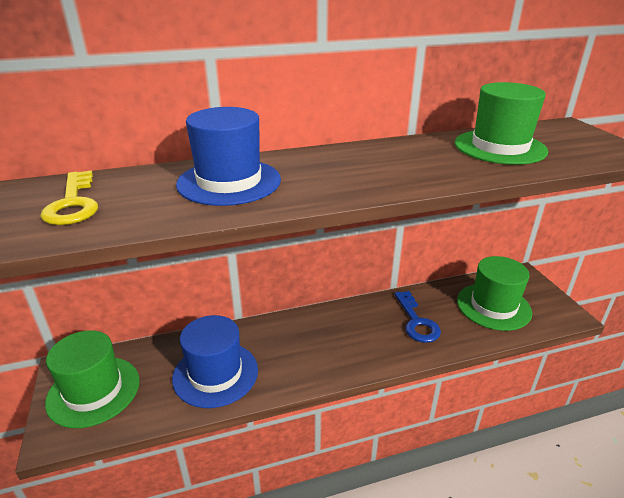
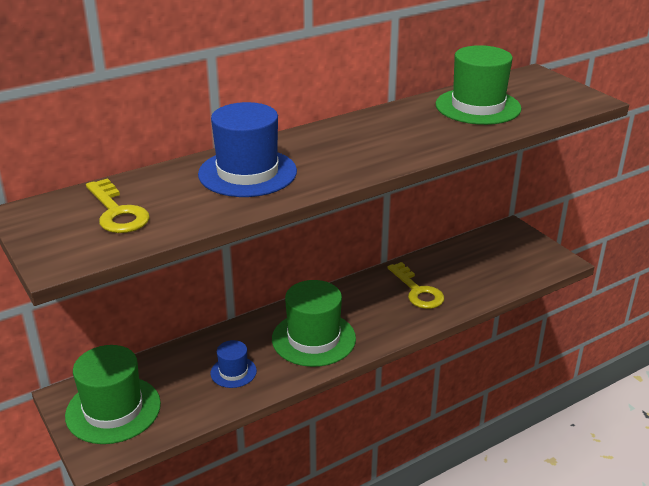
camera: 15 degrees left, 0 degrees up
blue hat [172,315,258,408] -> blue hat [210,340,257,388], size x0.52
blue key [394,291,441,343] -> yellow key [387,262,444,309]
green hat [457,256,532,331] -> green hat moved to [272,280,356,367]

